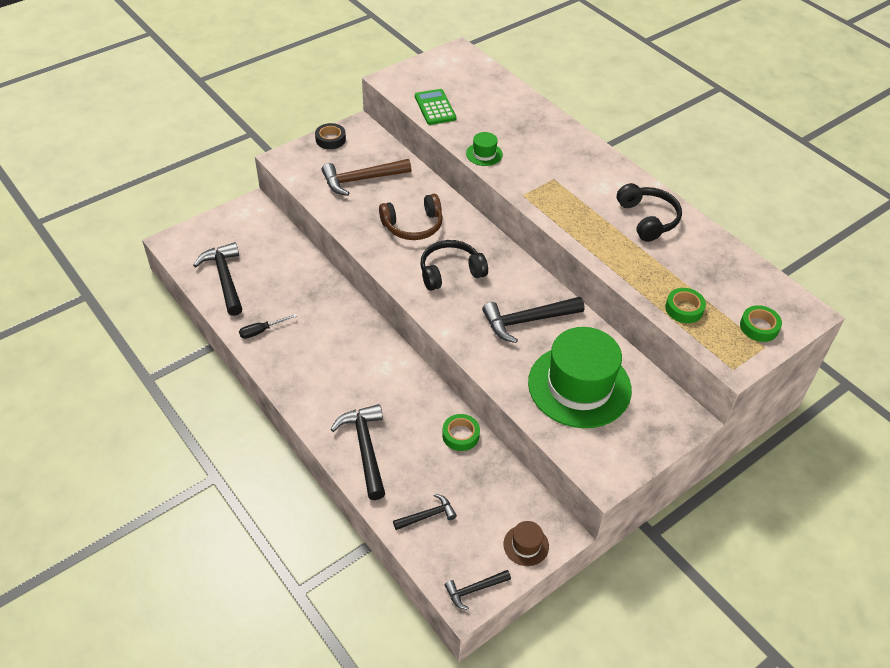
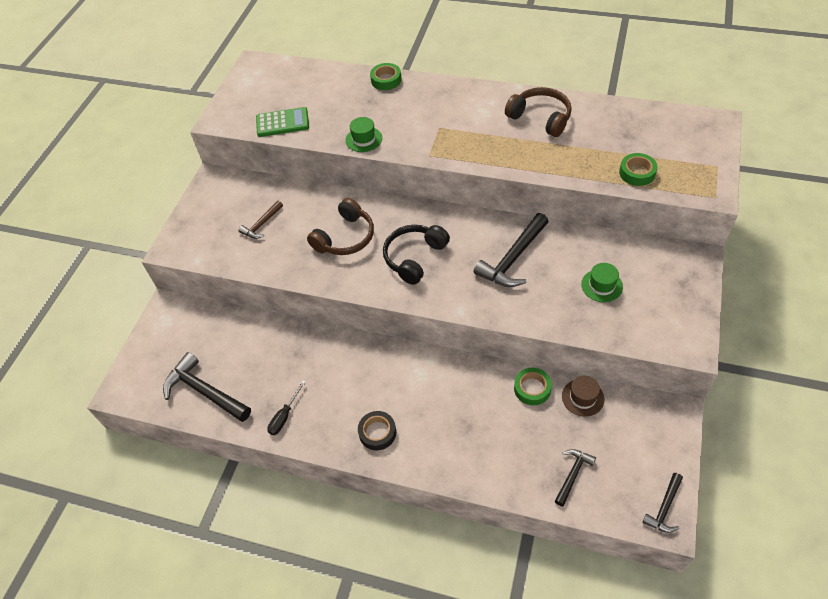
camera: 30 degrees left, 5 degrees up
black tape [315,123,346,149] -> black tape moved to [358,411,396,450]
brown hammer [322,159,411,196] -> brown hammer [238,201,283,239], size x0.56
black hammer [330,404,385,500] -> none
green calculator [415,89,456,125] -> green calculator turned 135 degrees clockwise [256,107,309,137]
brown hat [504,521,549,566] -> brown hat moved to [562,376,604,417]
green hat [528,327,632,428] -> green hat [581,263,623,302], size x0.41
black headphones [617,183,682,242] -> brown headphones [505,87,572,137]
green tape [740,305,782,342] -> green tape moved to [370,63,402,90]

